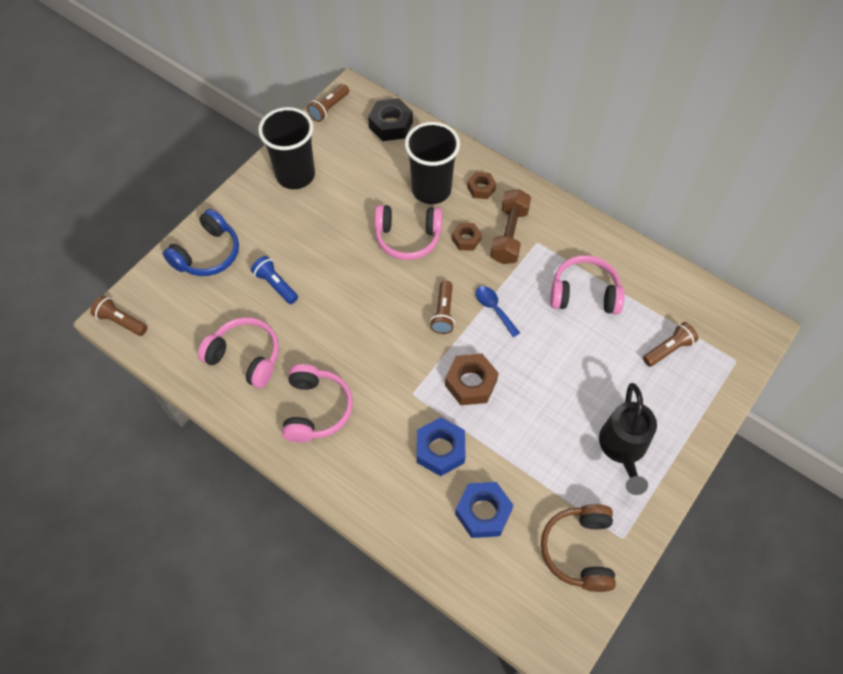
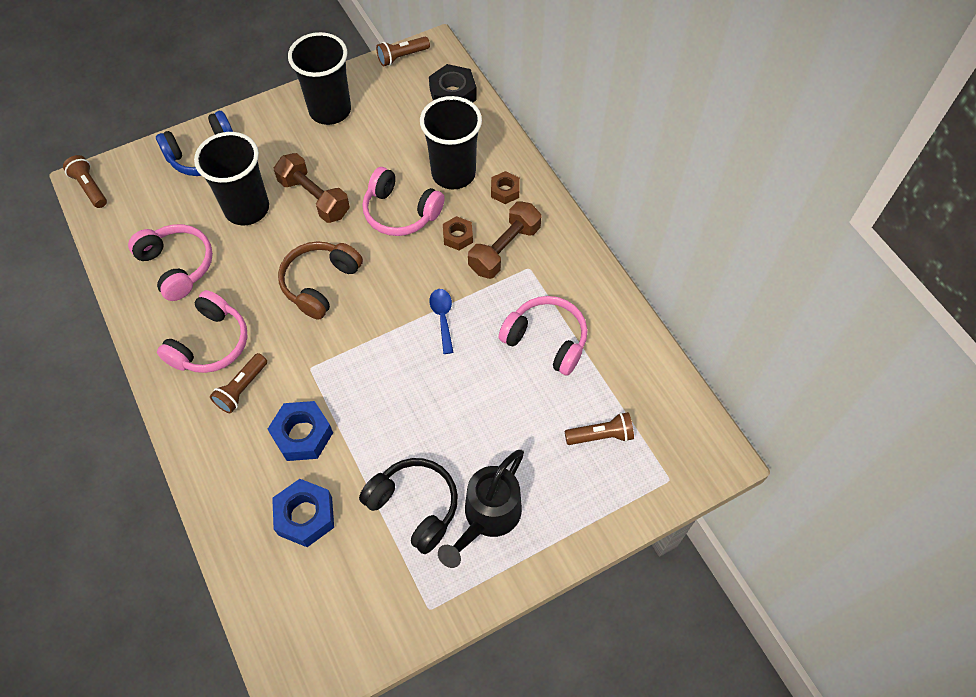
camera: 25 degrees right, 0 degrees up
blue flashlight [251,256,298,304] -> black cup [194,132,269,225]
brown flashlight [430,280,455,334] -> brown flashlight moved to [210,353,267,413]
brown nut [445,354,499,405] -> none
brown headphones [541,504,616,592] -> brown headphones moved to [278,241,363,320]
none -> brown dumbbell [274,153,350,223]
none -> black headphones [359,458,458,554]

